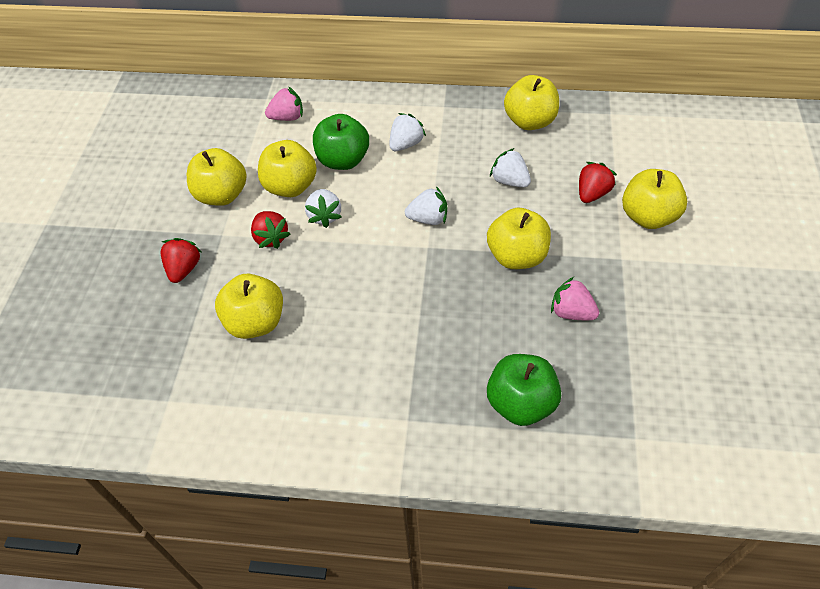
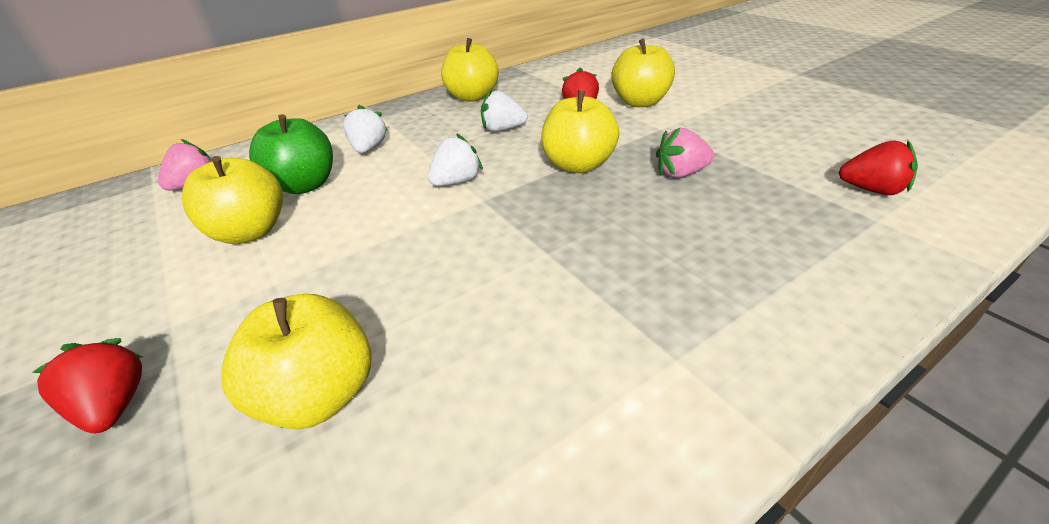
camera: 40 degrees left, 15 degrees down
yellow apple [187,148,247,206] -> none
red strawberry [251,211,290,249] -> red strawberry moved to [839,140,918,195]
white strawberry [305,189,342,228] -> none
green apple [487,354,561,426] -> none

